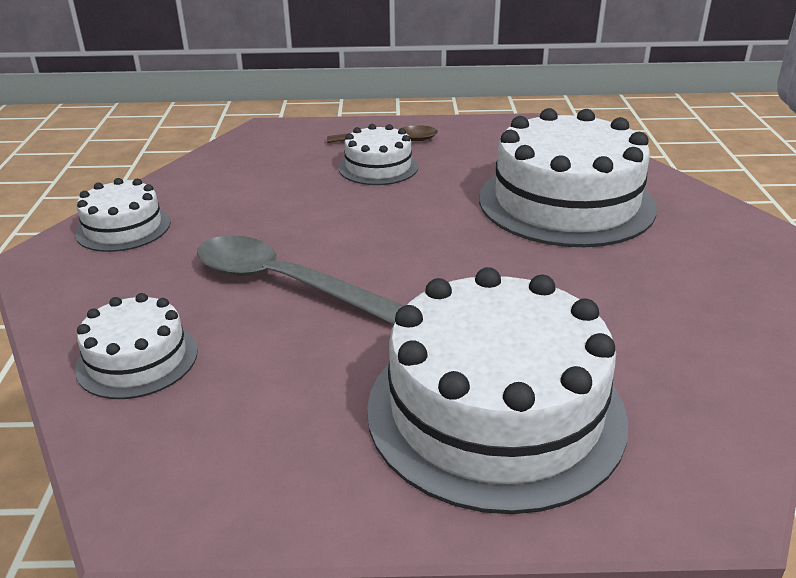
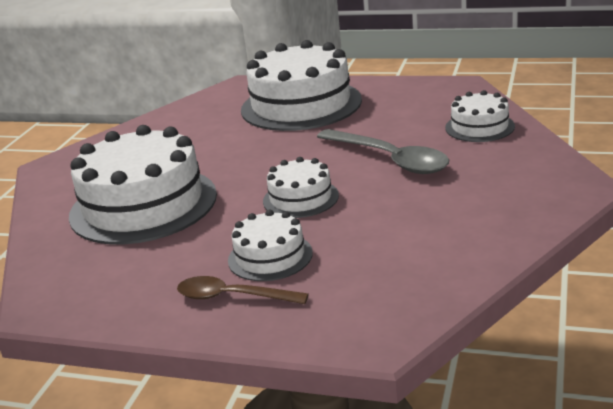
camera: 160 degrees left, 5 degrees down
white cake [75,178,171,252] -> white cake moved to [263,157,339,218]

